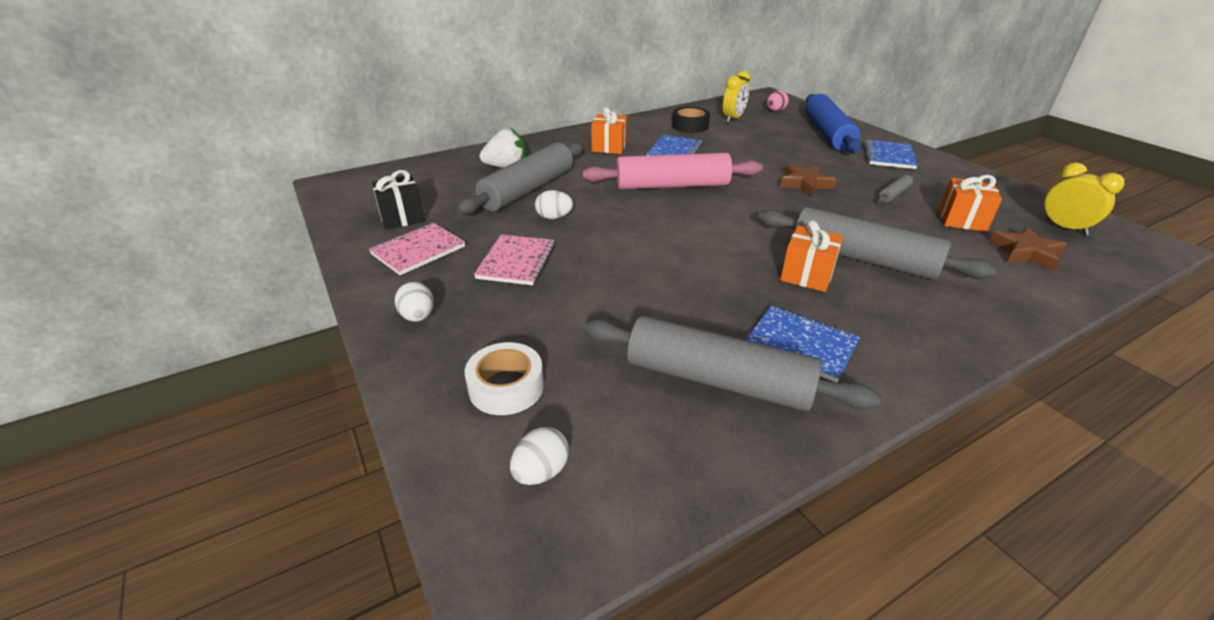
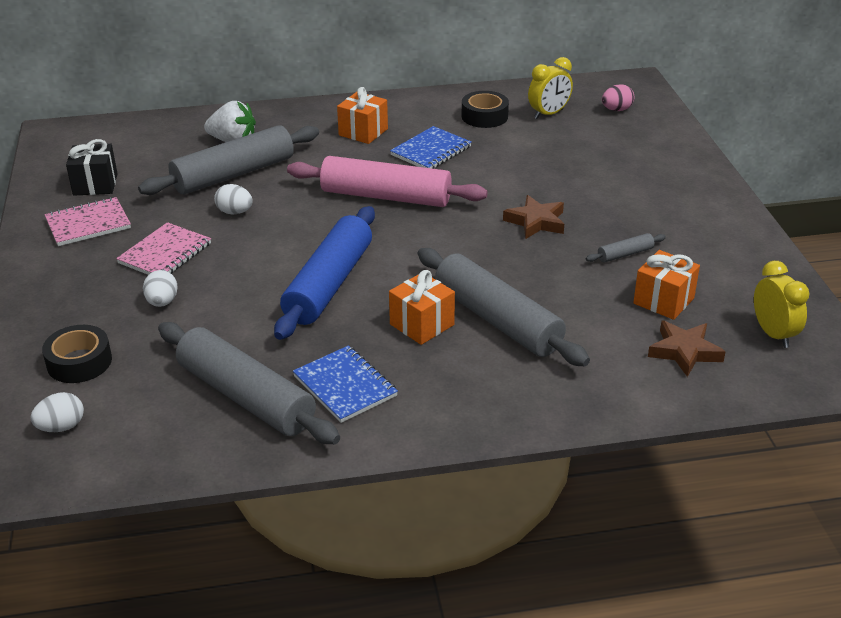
camera: 20 degrees right, 0 degrees up
white egg [394,282,434,322] -> white egg moved to [143,270,178,307]
white tape [465,342,544,415] -> black tape [42,325,112,383]
blue rolling pin [805,94,861,154] -> blue rolling pin moved to [274,206,375,340]
blue notebook [865,140,918,169] -> none

